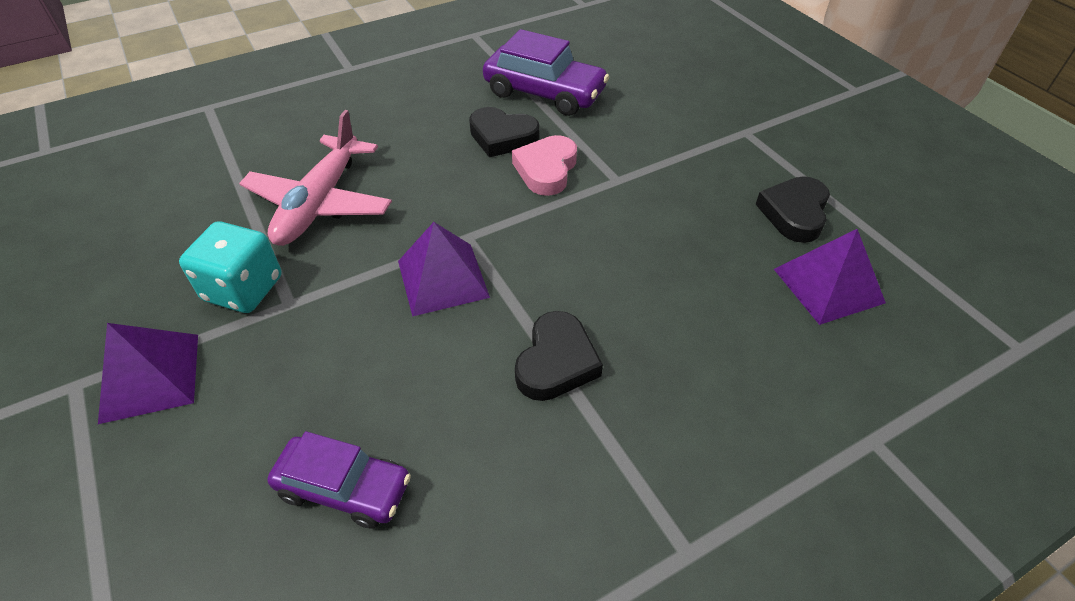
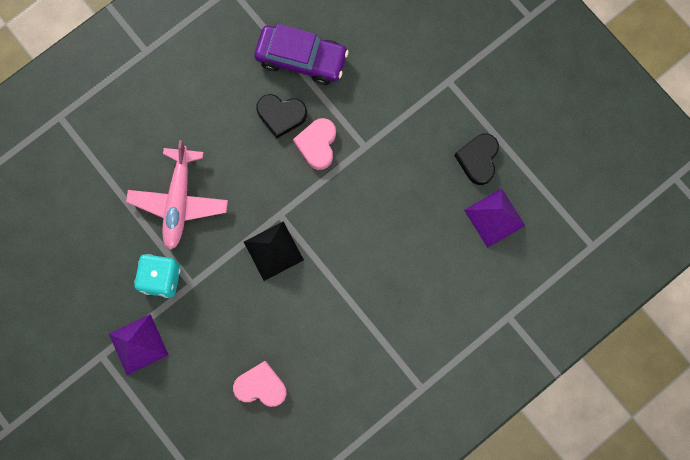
camera: 10 degrees left, 30 degrees up
purple car [267,431,411,529] -> pink heart [233,361,287,407]
purple pyramid [398,222,490,317] -> black pyramid [244,221,304,281]
black heart [515,311,603,401] -> none

